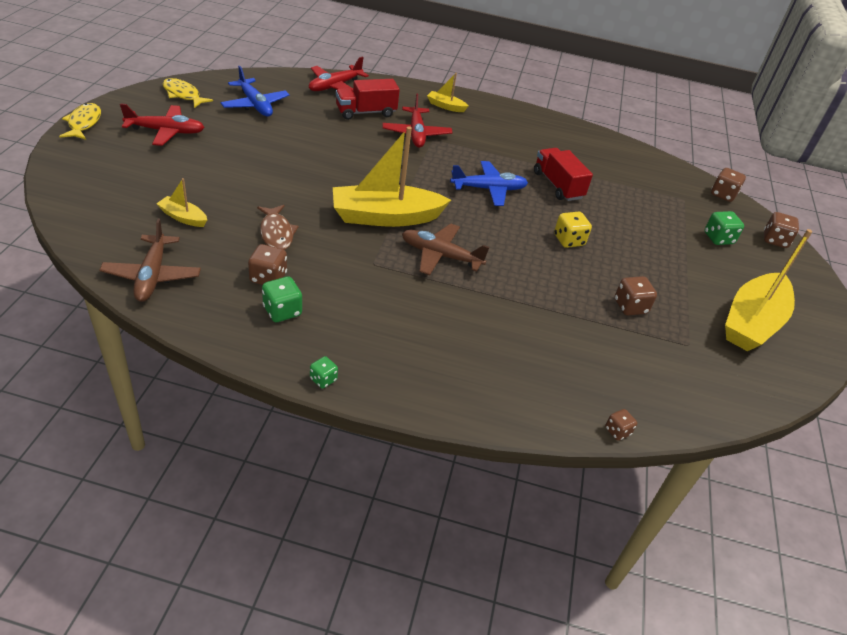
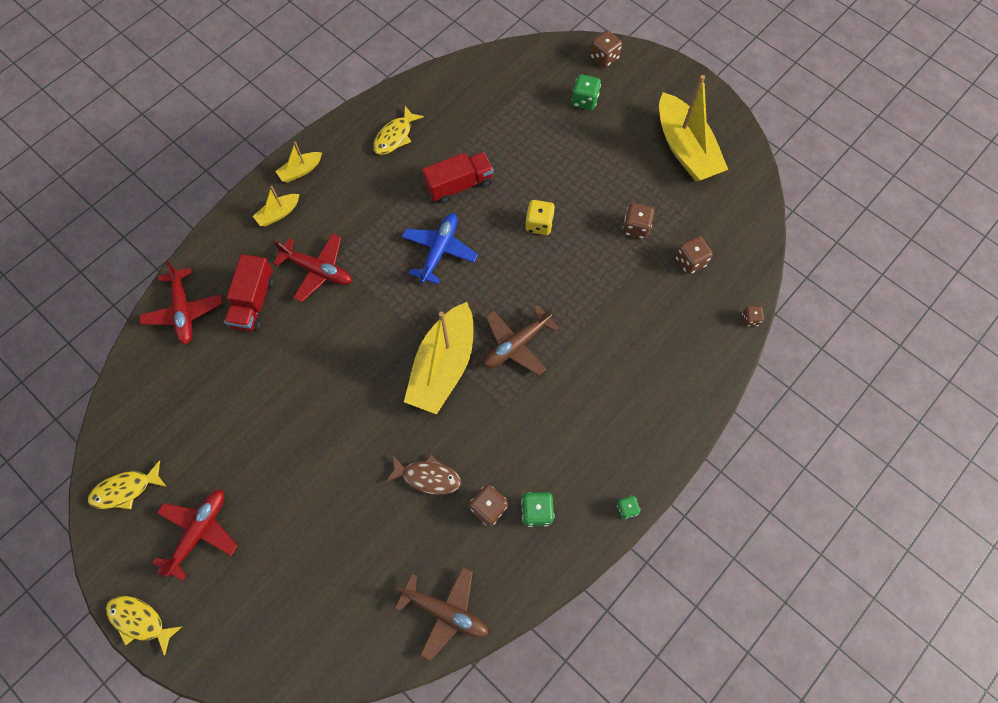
camera: 55 degrees left, 25 degrees up
yellow boat [156,178,207,227] -> yellow boat moved to [275,142,322,182]
blue plane [220,66,290,117] -> none
red truck [534,148,593,201] -> red truck turned 150 degrees clockwise [422,152,494,204]
brown dice [711,168,746,202] -> brown dice moved to [675,236,713,274]
none -> yellow fish [373,106,424,155]

